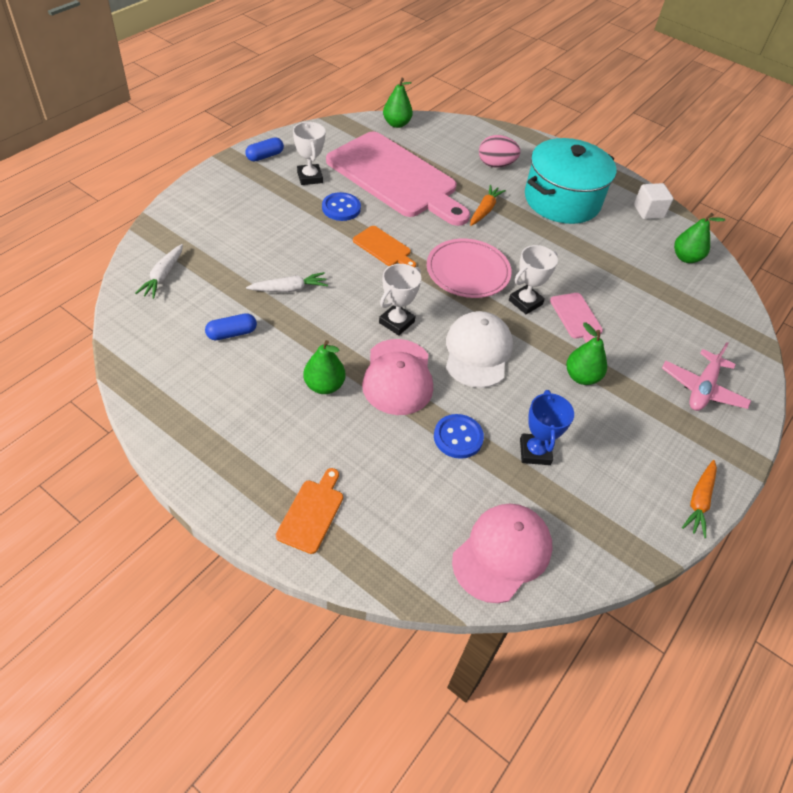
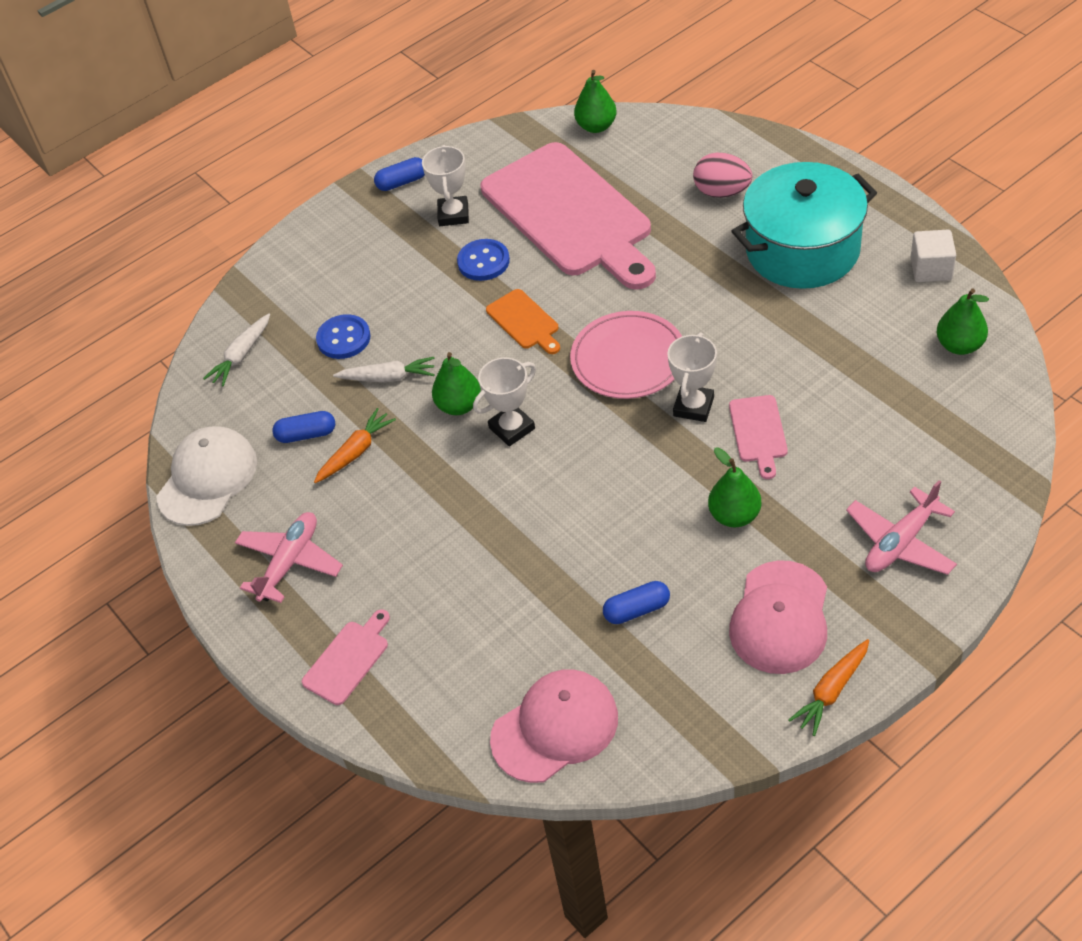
camera: 25 degrees right, 0 degrees up
orange cutting board [276,468,343,554] -> pink cutting board [302,609,390,705]
green pear [303,340,346,394] -> green pear moved to [432,352,481,415]
pink cap [362,339,433,415] -> pink cap moved to [729,560,827,674]
blue button [434,414,484,459] -> blue button moved to [316,314,371,359]
white cap [446,311,513,388] -> white cap moved to [156,426,257,526]
orange carrot [470,185,506,226] -> orange carrot moved to [314,408,396,483]
white trophy [509,245,558,314] -> white trophy turned 45 degrees counterclockwise [667,333,717,422]
blue trophy [520,390,574,465] -> blue capsule [603,581,670,624]
none -> pink plane [235,512,343,603]

